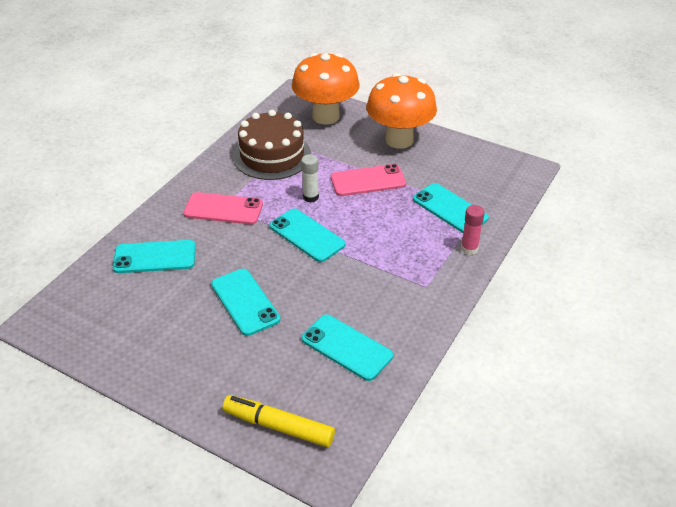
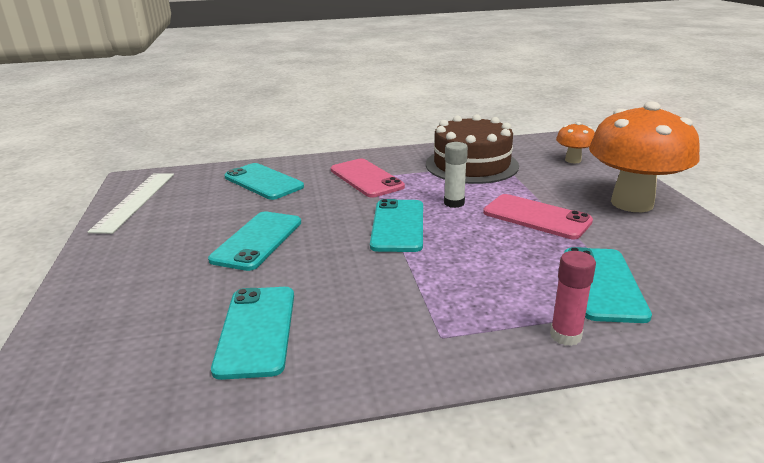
camera: 50 degrees right, 15 degrees down
yellow marker [223,395,335,447] -> none
orange mushroom [292,53,360,125] -> orange mushroom [556,122,595,163], size x0.46
none -> white ruler [88,173,174,234]

